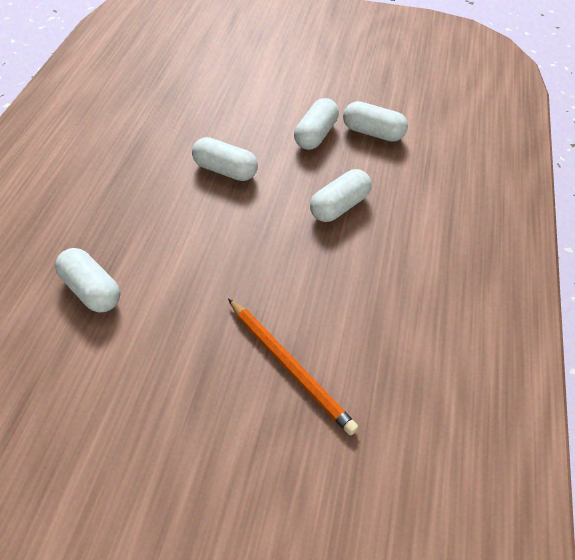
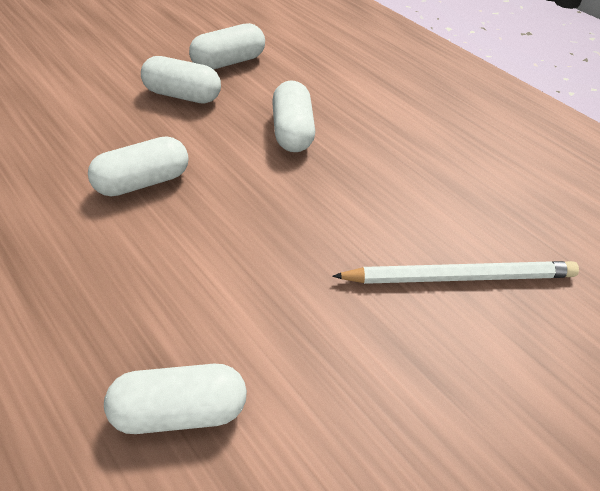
camera: 50 degrees left, 5 degrees down
orange pencil [228,299,359,436] -> white pencil [332,261,579,284]
white capsule [294,98,339,150] -> white capsule turned 45 degrees counterclockwise [141,56,221,104]

